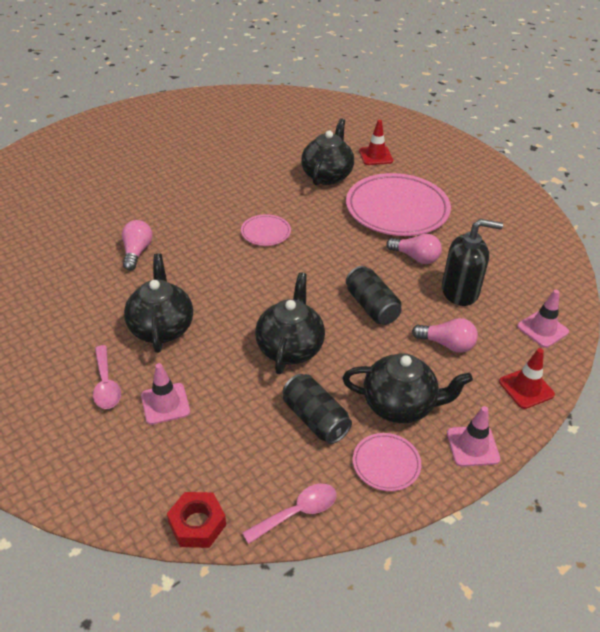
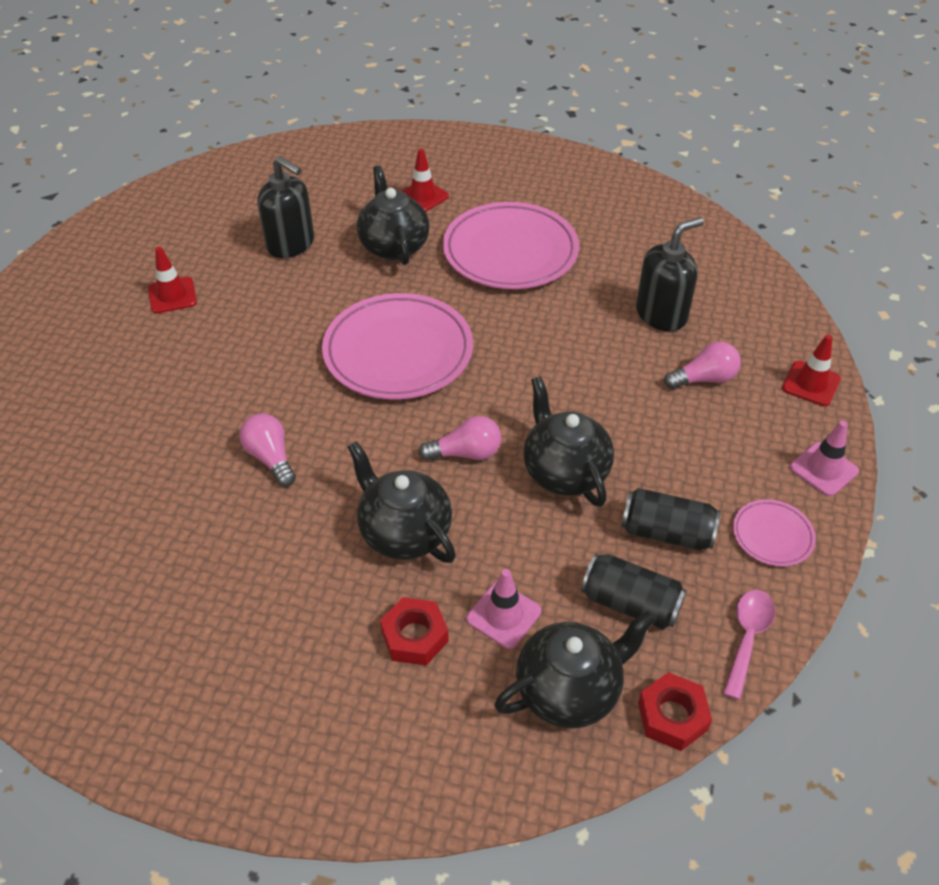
camera: 35 degrees left, 5 degrees up
pink spoon [93,345,121,409] -> red nut [380,597,449,666]
pink plate [241,214,291,246] -> pink plate [322,293,473,400], size x2.17
black teapot [342,353,473,424] -> black teapot moved to [494,610,656,729]
black can [346,266,402,325] -> black can moved to [581,554,687,629]
pink light bulb [386,234,442,264] -> pink light bulb moved to [418,416,501,461]
pink traffic cone [517,290,569,348] -> none
none -> red traffic cone [148,247,197,314]
none -> black soap dispenser [257,156,314,258]

